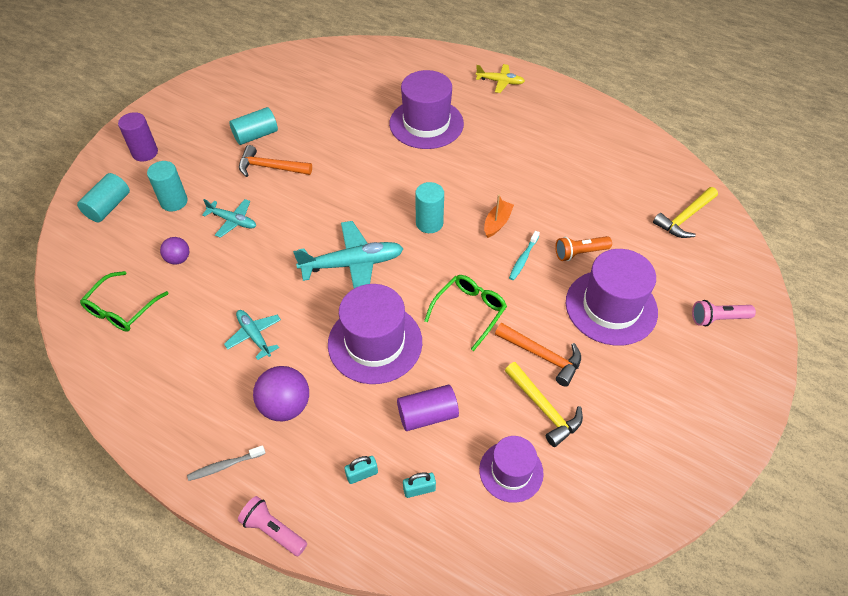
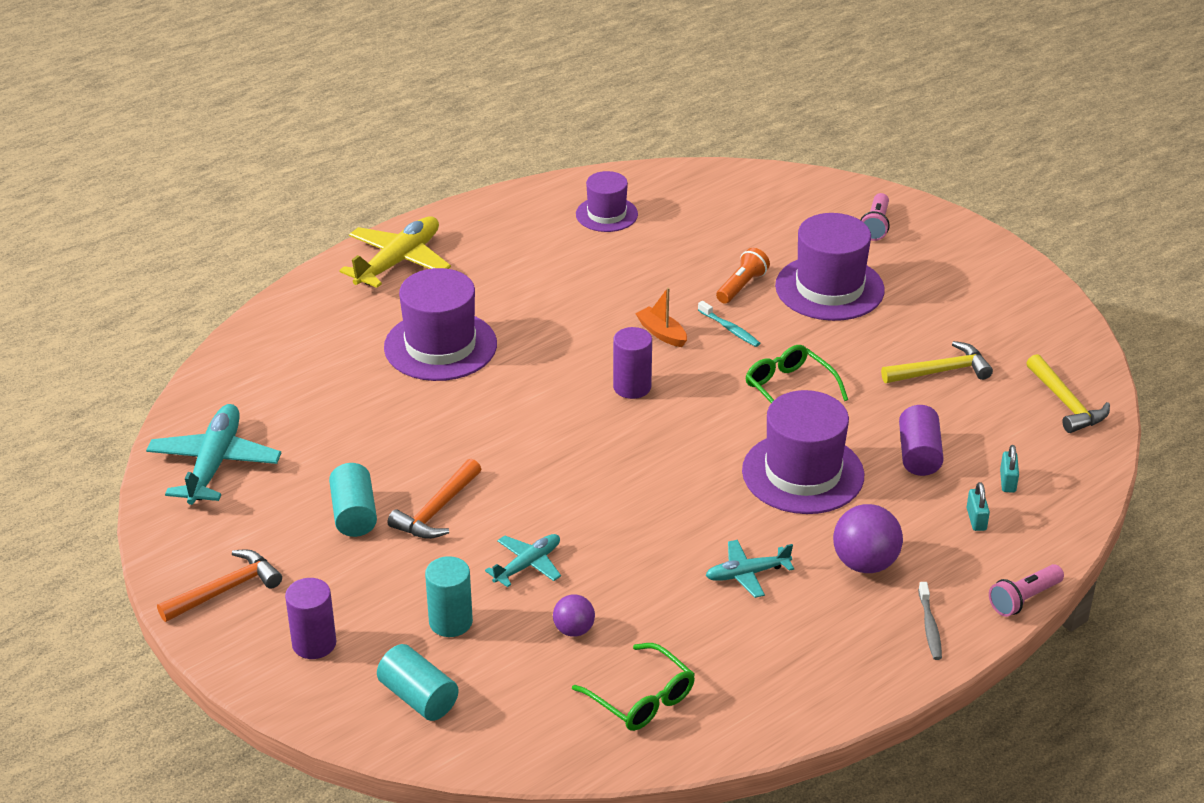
camera: 70 degrees left, 15 degrees down
turquoise plane [293,221,404,288] -> turquoise plane moved to [146,404,281,505]
turquoise cylinder [415,182,444,233] -> purple cylinder [613,327,652,399]
yellow plane [476,64,525,93] -> yellow plane [339,216,451,288], size x1.73
purple hat [479,436,544,503] -> purple hat moved to [576,171,638,232]
orange hammer [495,323,581,387] -> orange hammer moved to [157,549,282,622]
orange flashlight [555,236,612,261] -> orange flashlight turned 150 degrees counterclockwise [716,248,770,304]
yellow hammer [653,187,718,238] -> yellow hammer moved to [1026,354,1110,433]

